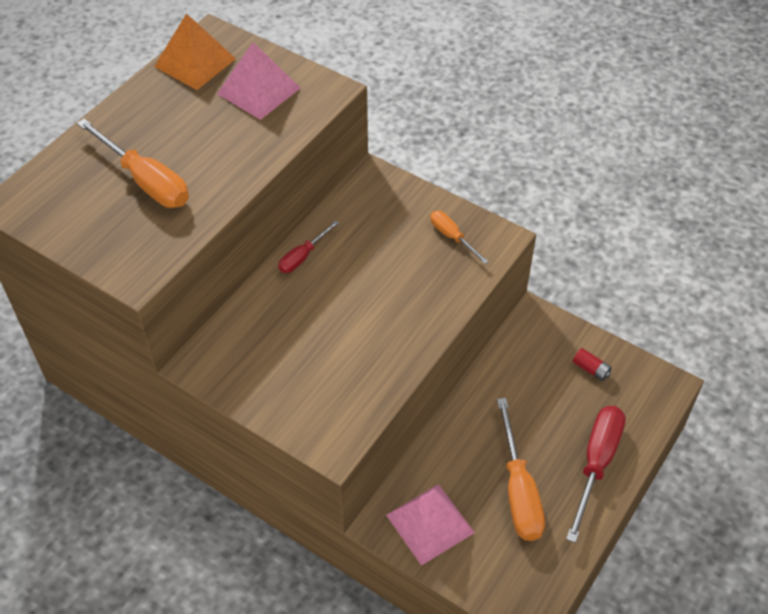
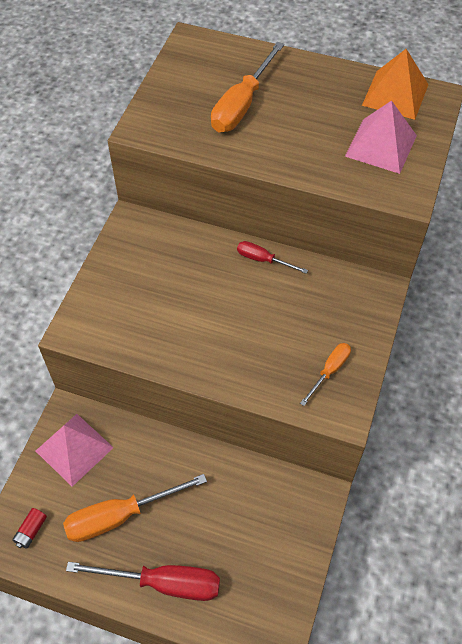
camera: 75 degrees right, 5 degrees up
red battery [573,348,612,381] -> red battery moved to [12,508,47,549]

